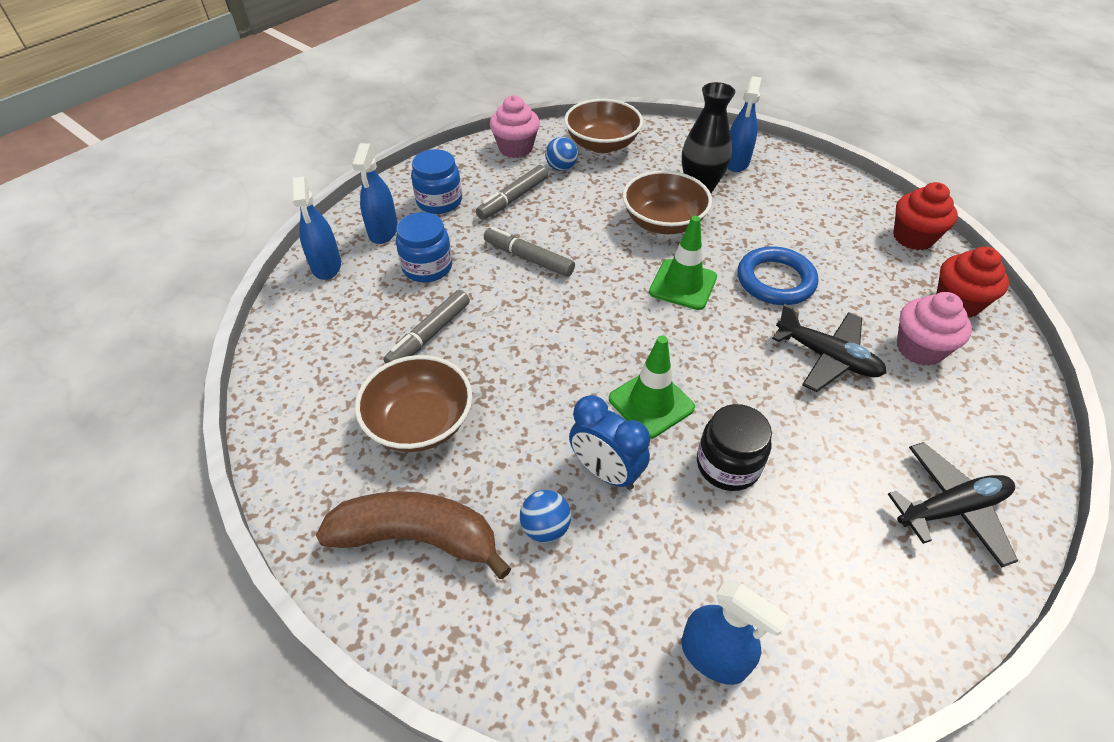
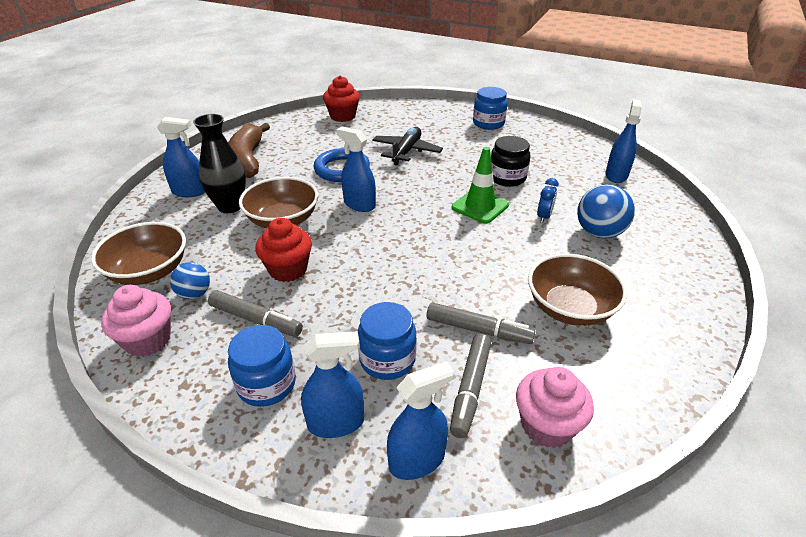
camera: 105 degrees left, 10 degrees down
brown banana [316,491,512,579] -> brown banana moved to [228,123,270,178]
grey marker [484,227,575,277] -> grey marker moved to [450,334,491,438]
blue ball [520,490,571,543] -> blue ball [577,184,635,239], size x1.65
blue clock [569,395,650,490] -> blue clock [537,178,559,223], size x0.62
green traffic cone [649,216,717,310] -> blue spray bottle [336,127,376,212]
black plane [888,442,1018,567] -> blue jar [473,87,508,130]
red cupcake [893,182,958,250] -> red cupcake moved to [255,218,312,282]
pink cupcake [897,292,972,366] -> pink cupcake moved to [516,367,594,448]

